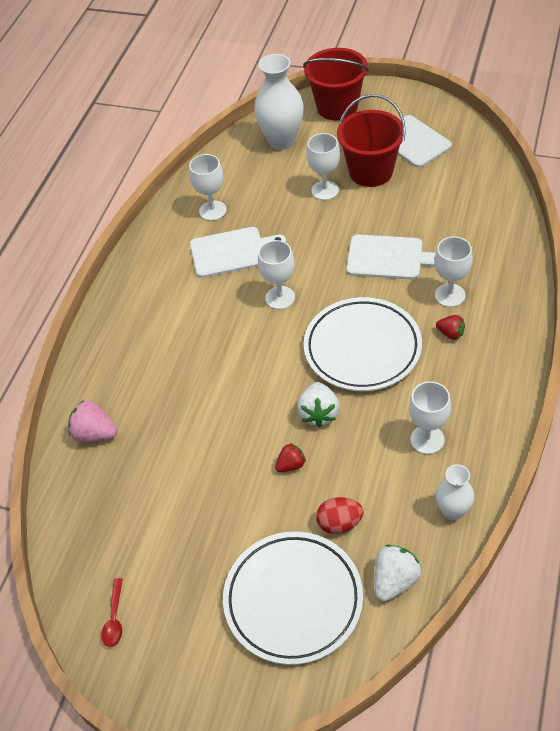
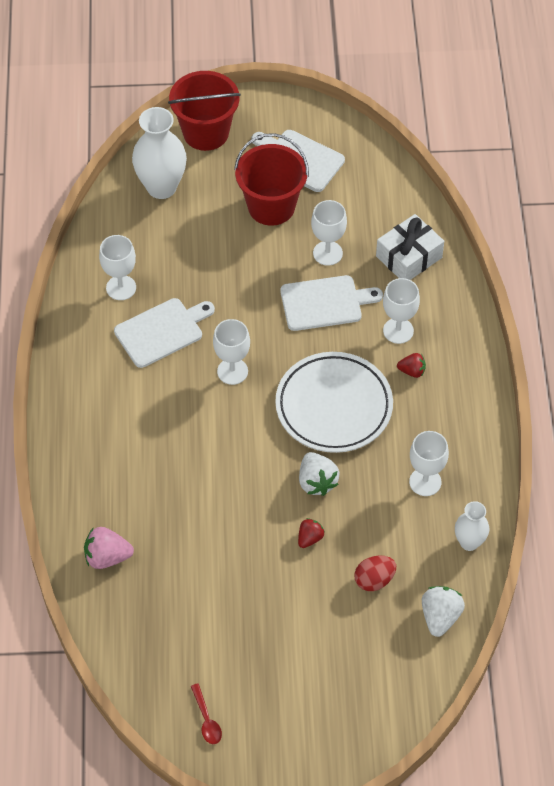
camera: 25 degrees left, 5 degrees up
white plate [223,531,363,665] -> none
white goblet [306,133,340,200] -> white goblet moved to [311,200,347,266]
none -> white gift [376,214,444,280]

